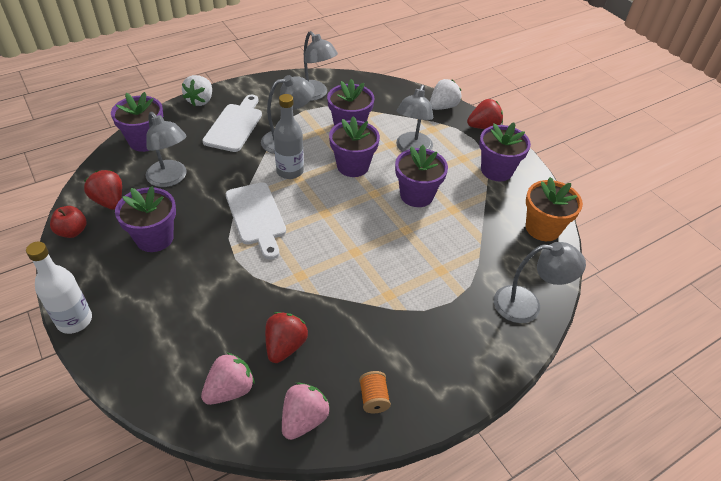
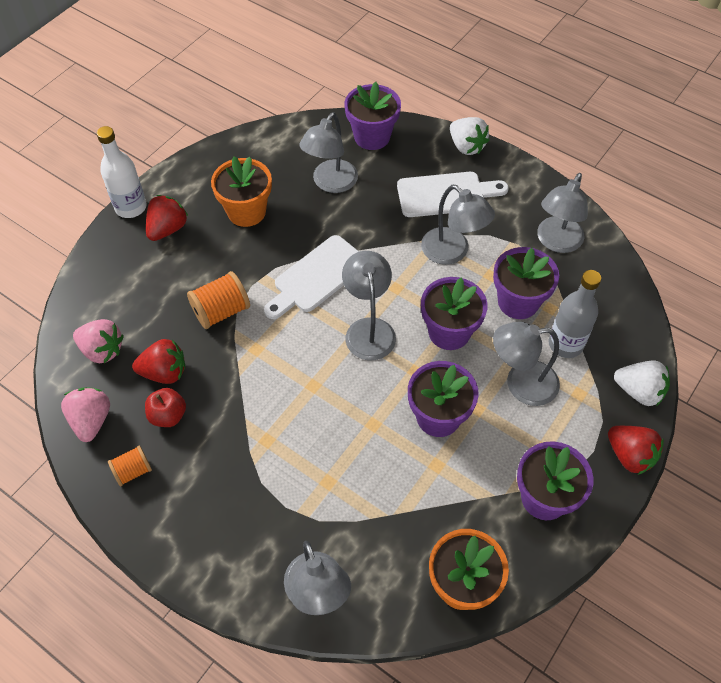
camera: 70 degrees right, 10 degrees up
red apple [50,206,86,238] -> red apple moved to [145,388,186,427]
red strawberry [84,170,122,210] -> red strawberry moved to [146,195,188,241]
purple flower pot [115,186,176,252] -> orange flower pot [211,157,272,227]
white strawberry [182,75,212,106] -> white strawberry turned 120 degrees counterclockwise [450,117,489,155]
grey bottle [274,94,304,179] -> grey bottle moved to [549,270,601,358]
pink strawberry [282,383,330,440] -> pink strawberry turned 105 degrees counterclockwise [61,387,110,442]
none -> orange spool [187,271,250,329]
none -> grey lamp [342,251,396,360]

